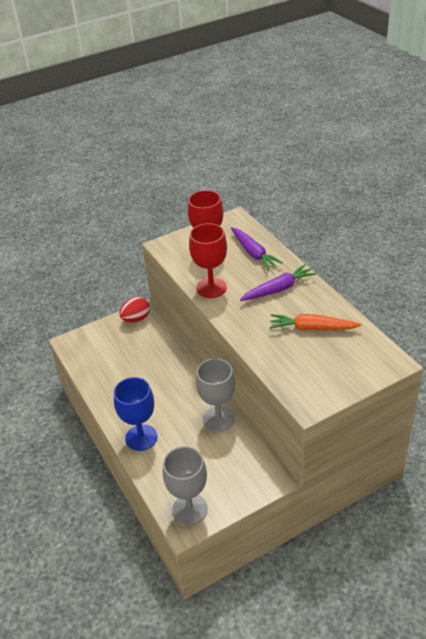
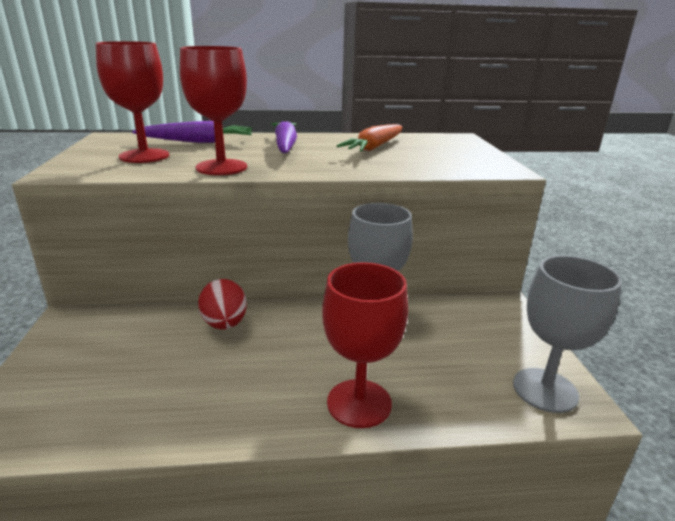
camera: 70 degrees left, 15 degrees down
blue goblet [114,377,158,451] -> red goblet [322,262,408,428]
red egg [120,297,150,323] -> red egg moved to [198,279,247,330]

